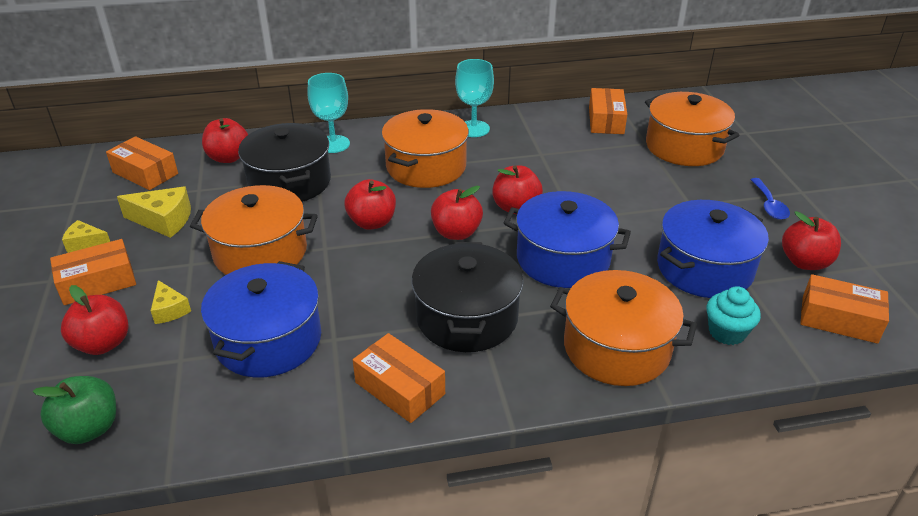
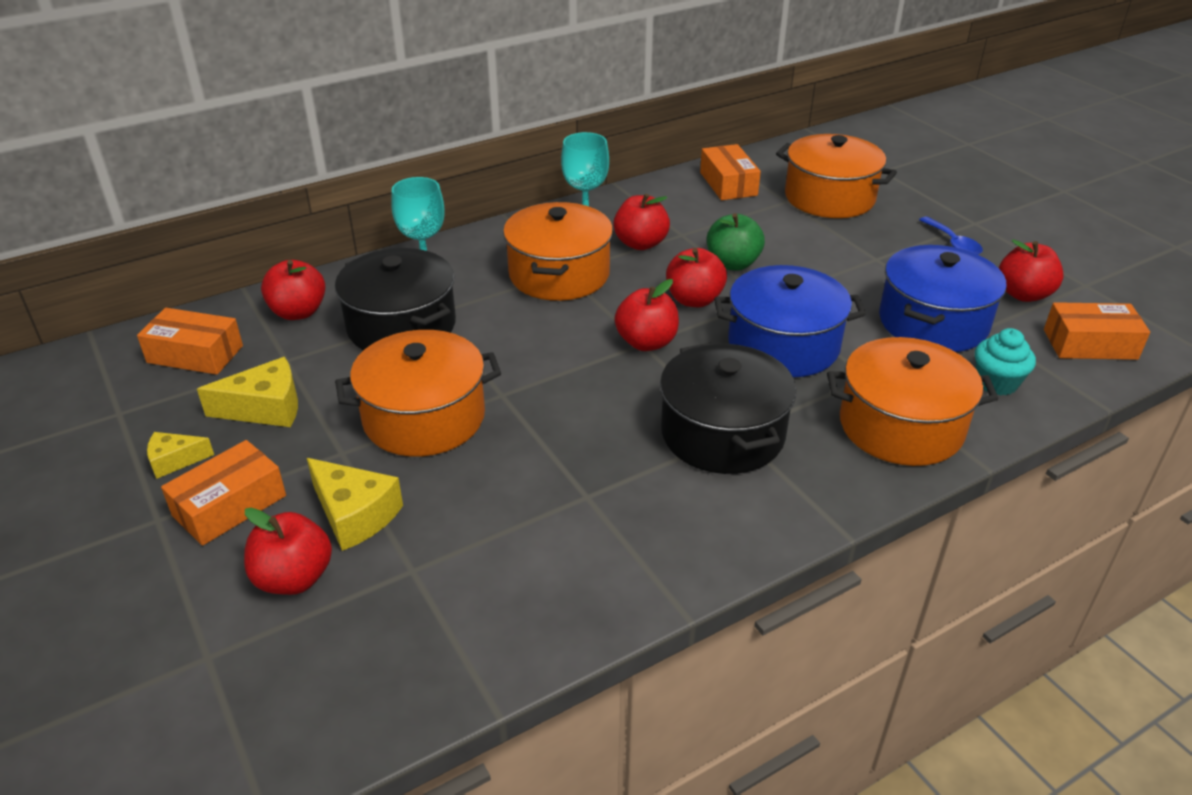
camera: 20 degrees left, 0 degrees up
green apple [33,376,116,444] -> green apple moved to [707,213,765,271]
yellow cheese [151,280,191,324] -> yellow cheese [307,458,403,551], size x1.64
blue pot [201,261,321,378] -> none
red apple [344,179,396,230] -> red apple moved to [613,193,670,250]
orange box [353,333,445,423] -> none

